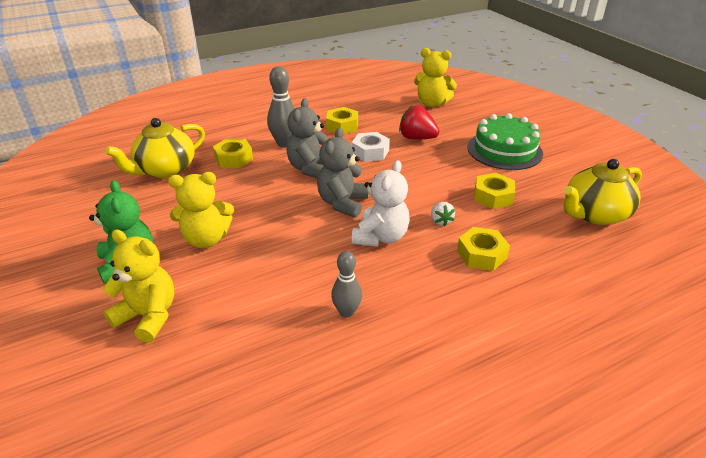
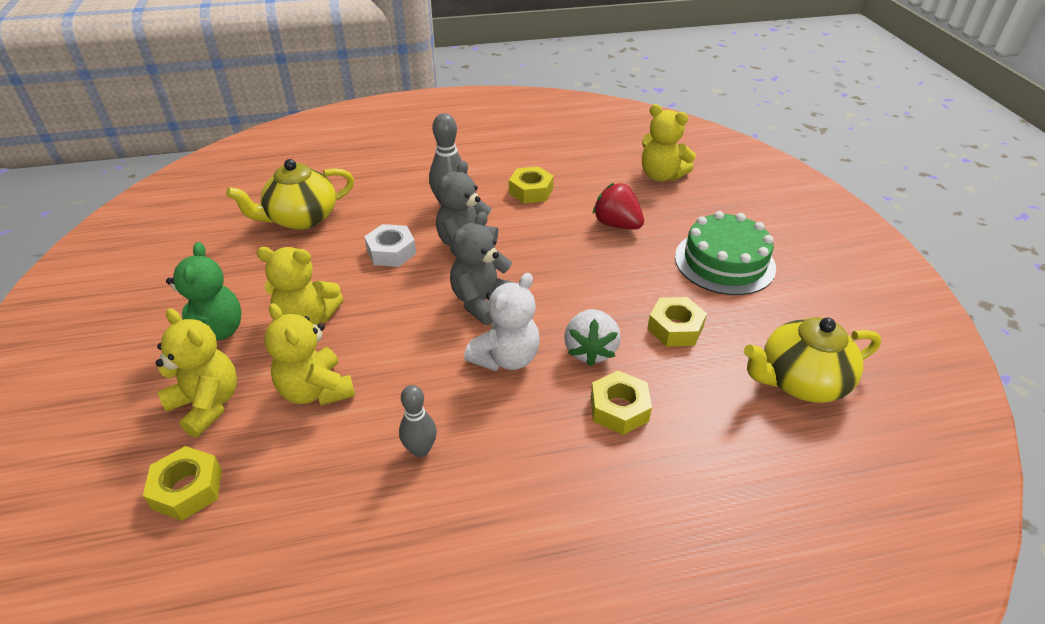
camera: 15 degrees right, 5 degrees up
yellow nut [213,138,253,168] -> yellow nut moved to [143,446,222,521]
white nut [352,132,390,162] -> white nut moved to [364,224,416,267]
white strawberry [431,202,455,227] -> white strawberry [564,309,621,367], size x1.76
none -> yellow teddy bear [264,303,355,406]

